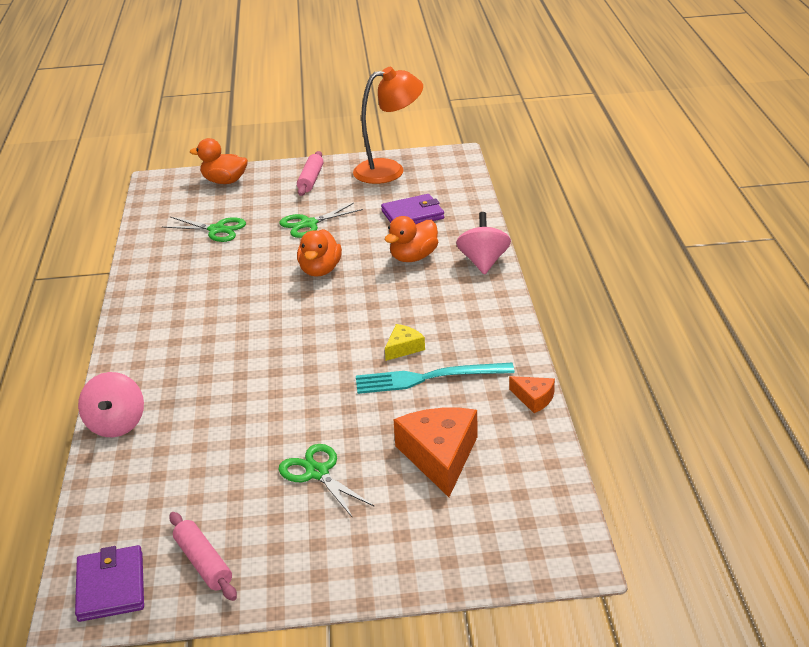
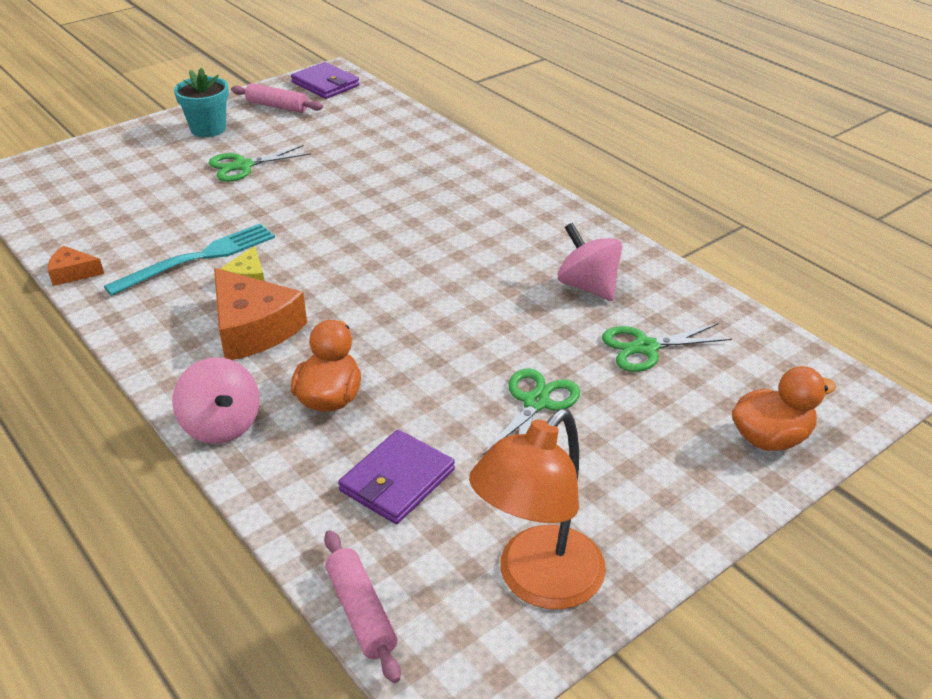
camera: 145 degrees right, 5 degrees up
pink spinning top [78,372,144,437] -> pink spinning top moved to [558,223,622,301]
green scissors [278,444,374,517] -> green scissors turned 135 degrees clockwise [209,145,311,182]
pink rolling pin [297,151,324,196] -> pink rolling pin moved to [324,530,401,683]
orange duck [297,229,342,277] -> none
orange cheese [394,408,478,497] -> orange cheese moved to [214,268,307,360]
none -> turquoise flower pot [174,68,229,137]

